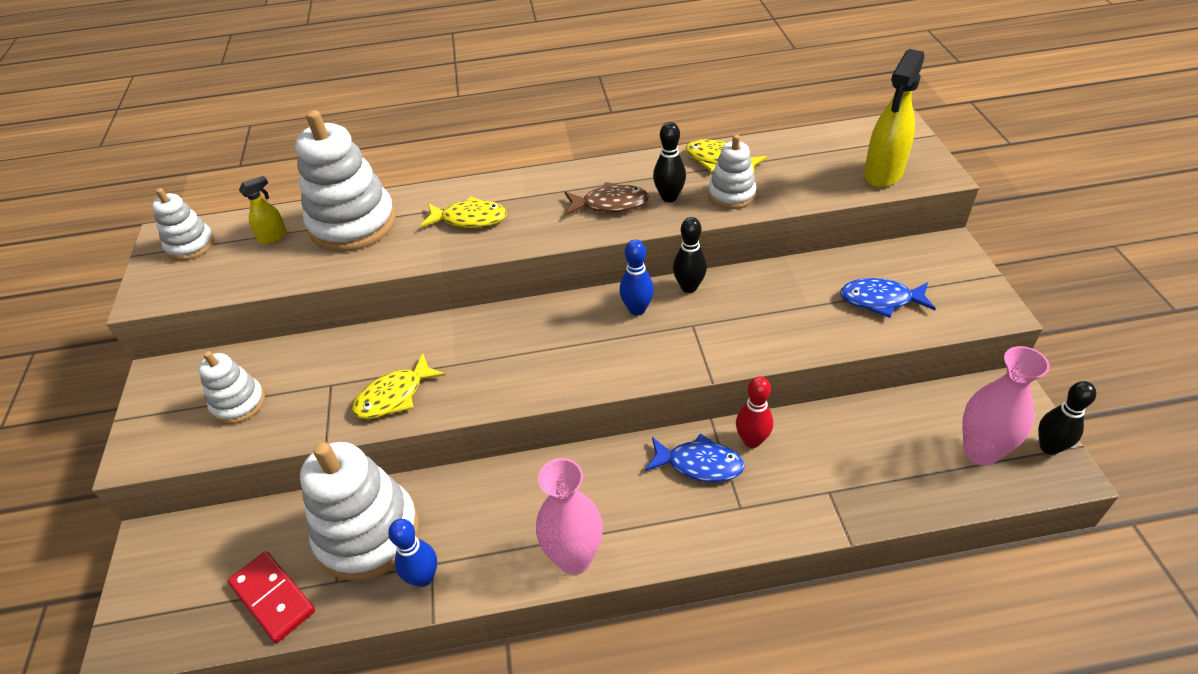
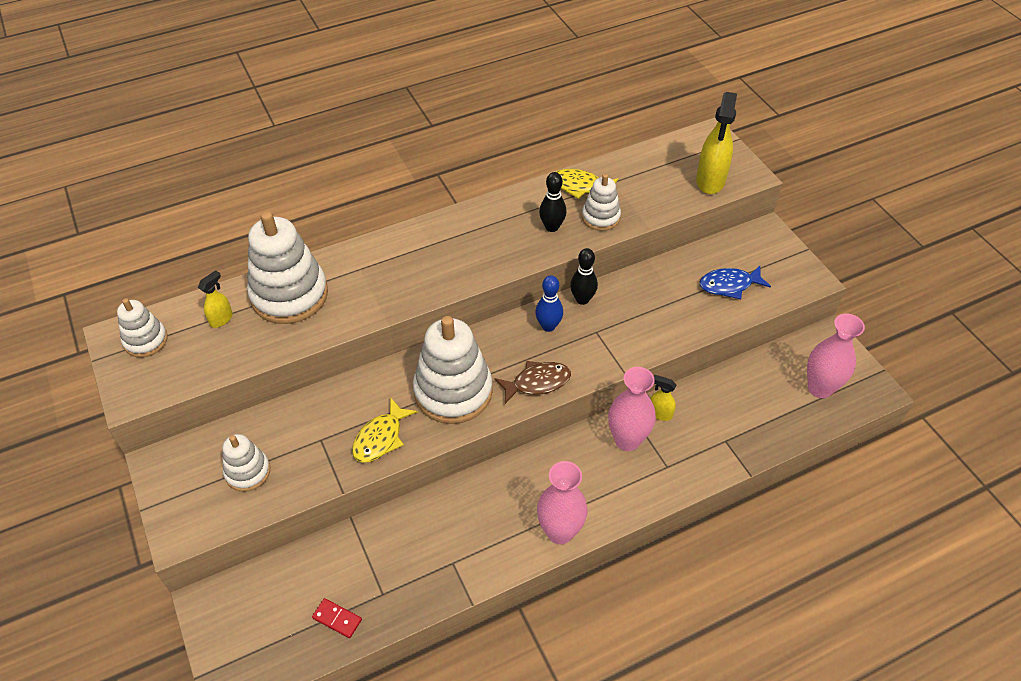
camera: 20 degrees left, 5 degrees up
red domino [228,551,315,643] -> red domino [312,598,362,638], size x0.62
white stacking toy [300,442,419,581] -> white stacking toy moved to [413,316,493,424]
blue bowling pin [388,519,437,587] -> none
yellow fish [420,197,507,228] -> none
brown fish [565,182,649,215] -> brown fish moved to [494,361,571,404]
blue fish [645,433,744,482] -> pink vase [608,367,656,451]
red bowling pin [736,376,773,448] -> yellow spray bottle [650,375,676,421]
black bowling pin [1038,381,1096,455] -> none

